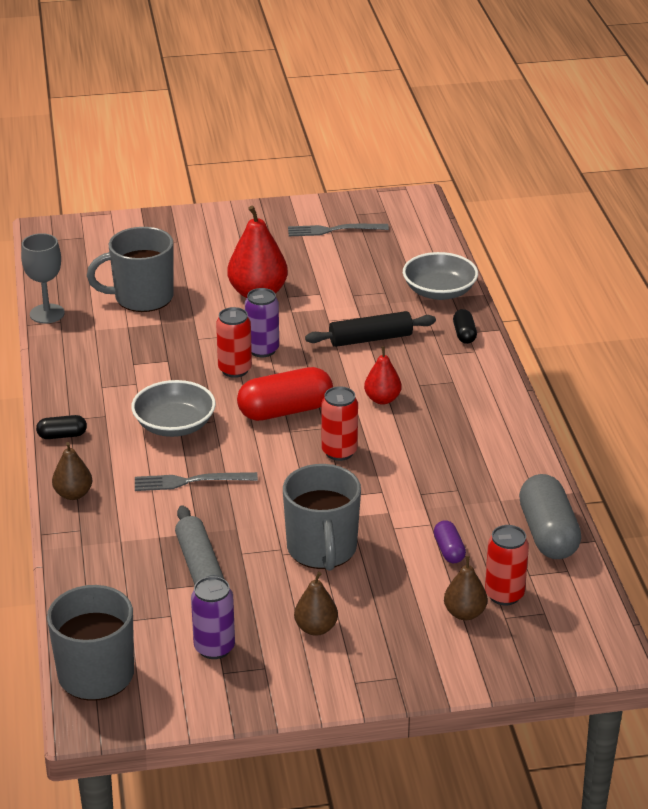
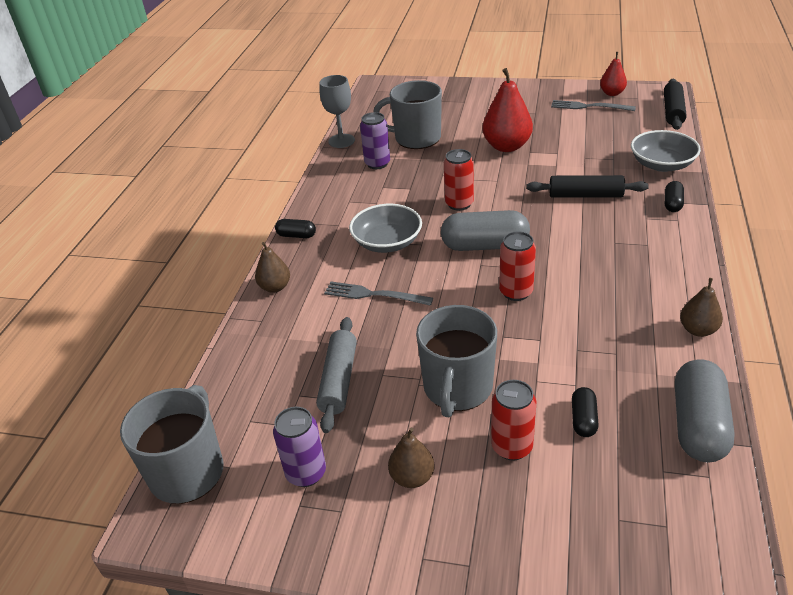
camera: 25 degrees right, 5 degrees up
red capsule [237,367,333,421] -> grey capsule [441,210,530,251]
purple can [245,288,279,357] -> purple can moved to [360,112,390,169]
red pear [364,346,402,404] -> red pear moved to [600,52,627,96]
purple capsule [434,520,466,563] -> black capsule [572,387,599,437]
brown pear [444,556,487,620] -> brown pear moved to [680,278,723,337]
red can [485,525,529,605] -> red can moved to [491,380,536,461]
none -> black rolling pin [664,79,687,130]

